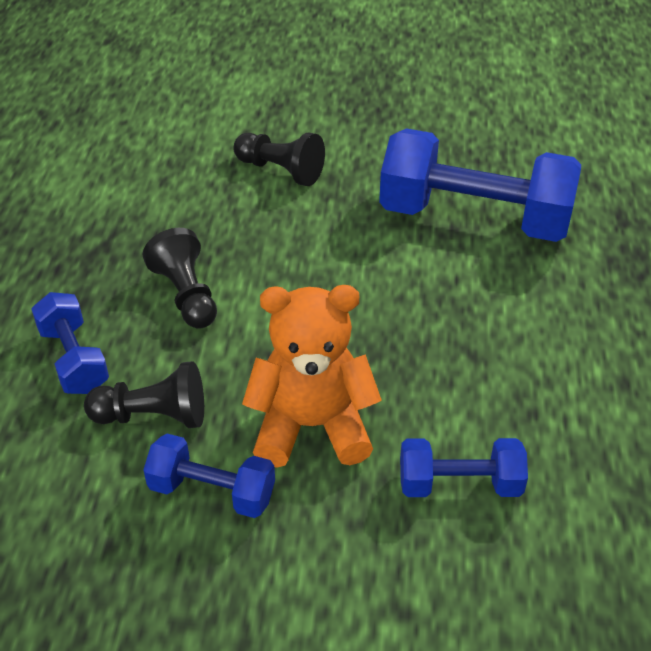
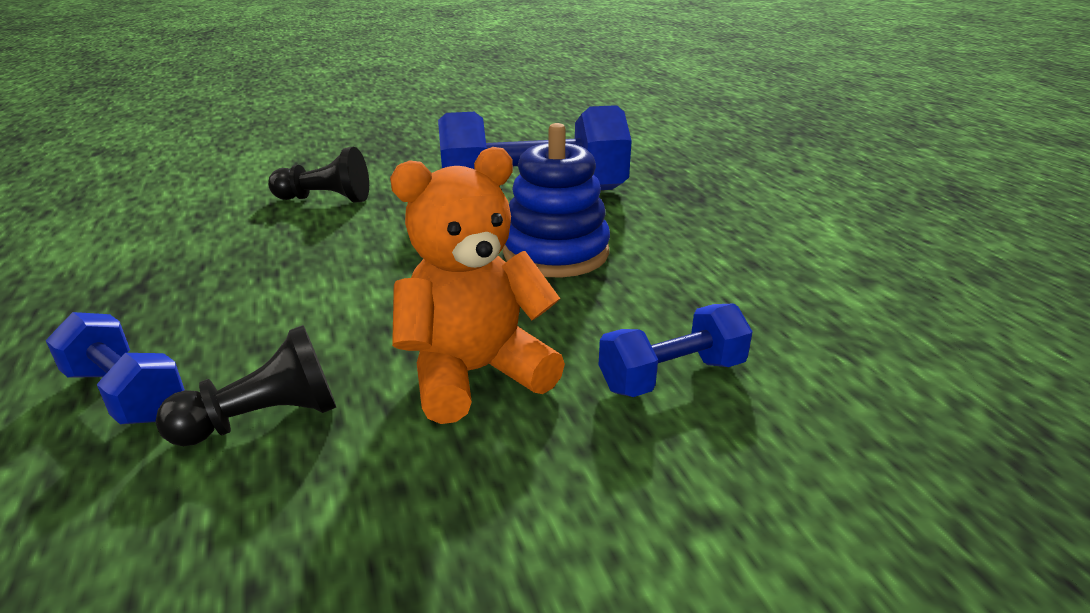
camera: 25 degrees left, 15 degrees down
black pawn [143,228,217,329] -> none
blue dumbbell [143,434,275,518] -> none
none -> blue stacking toy [503,123,610,277]

